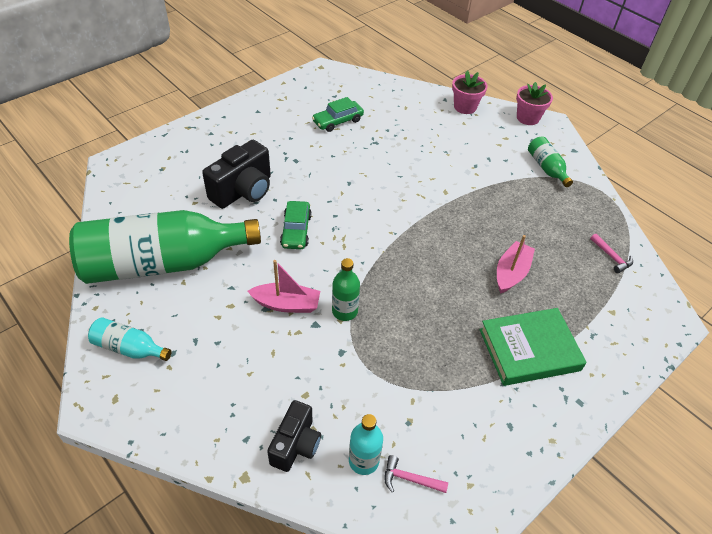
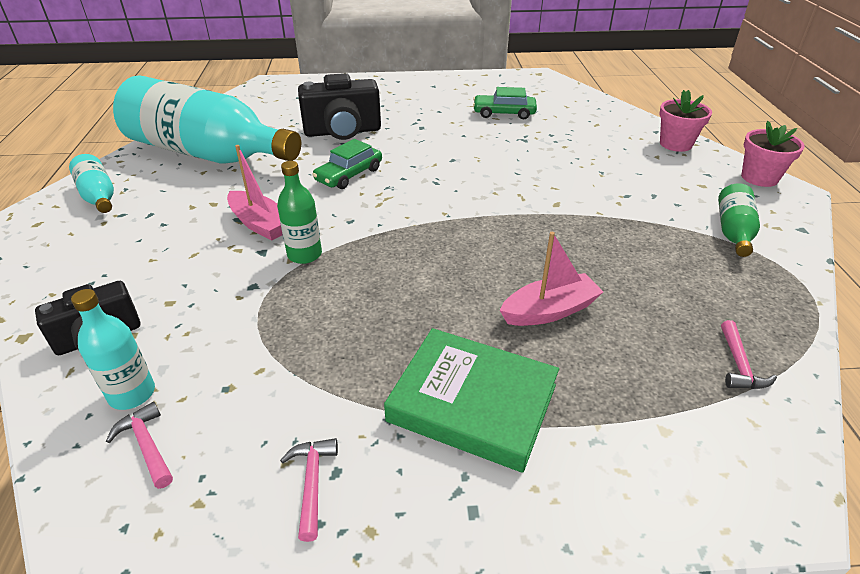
camera: 40 degrees right, 10 degrees down
green bottle [69,210,261,284] -> turquoise bottle [113,75,301,164]
none -> pink hammer [280,438,338,542]

